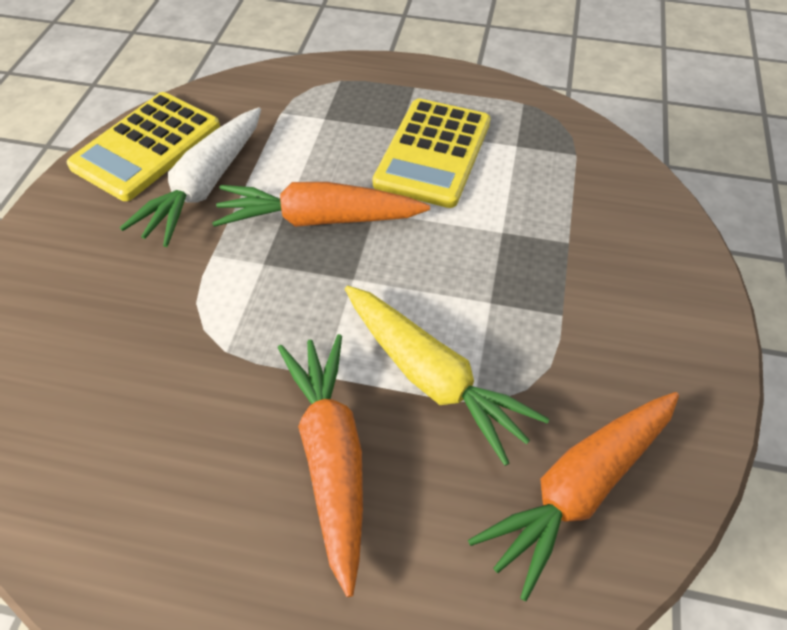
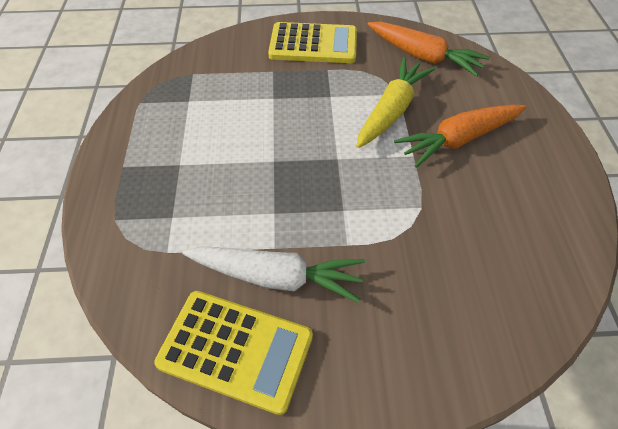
camera: 105 degrees left, 0 degrees up
orange carrot [212,182,430,227] -> none
yellow calculator [373,99,491,208] -> yellow calculator moved to [268,22,357,63]

